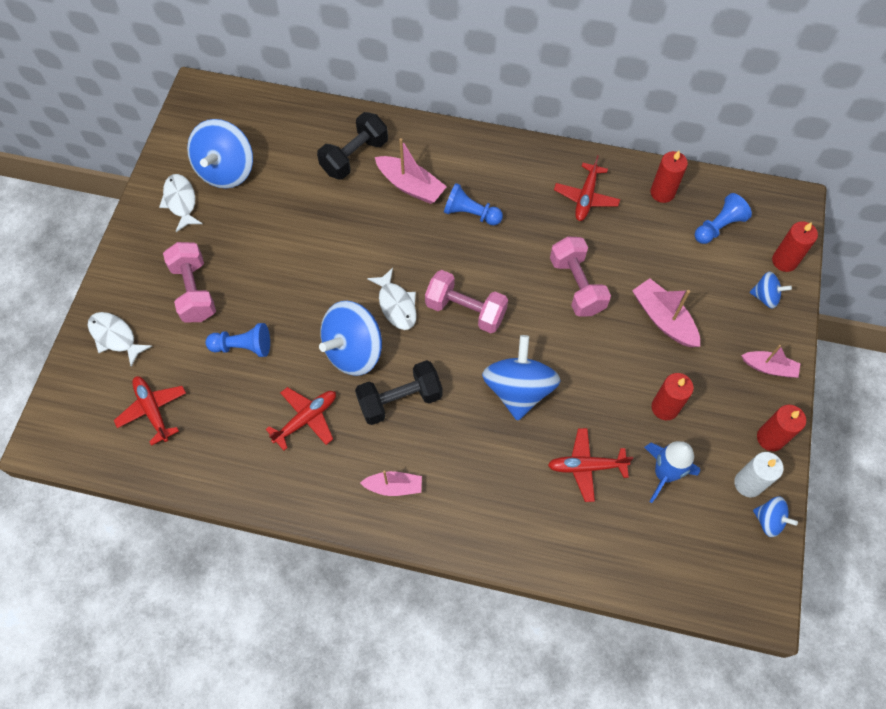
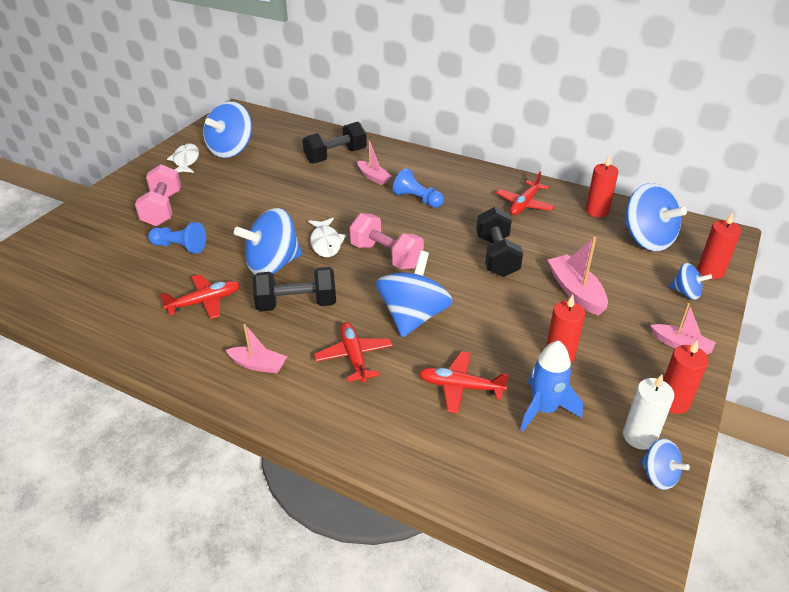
camera: 15 degrees right, 25 degrees down
white fish [88,312,152,367] -> none
red plane [114,376,186,446] -> red plane moved to [314,322,393,383]
pink boat [375,138,447,204] -> pink boat [357,141,391,185], size x0.66
pink dumbbell [550,237,611,317] -> black dumbbell [476,207,523,277]
blue pawn [695,193,752,244] -> blue spinning top [624,183,687,251]

